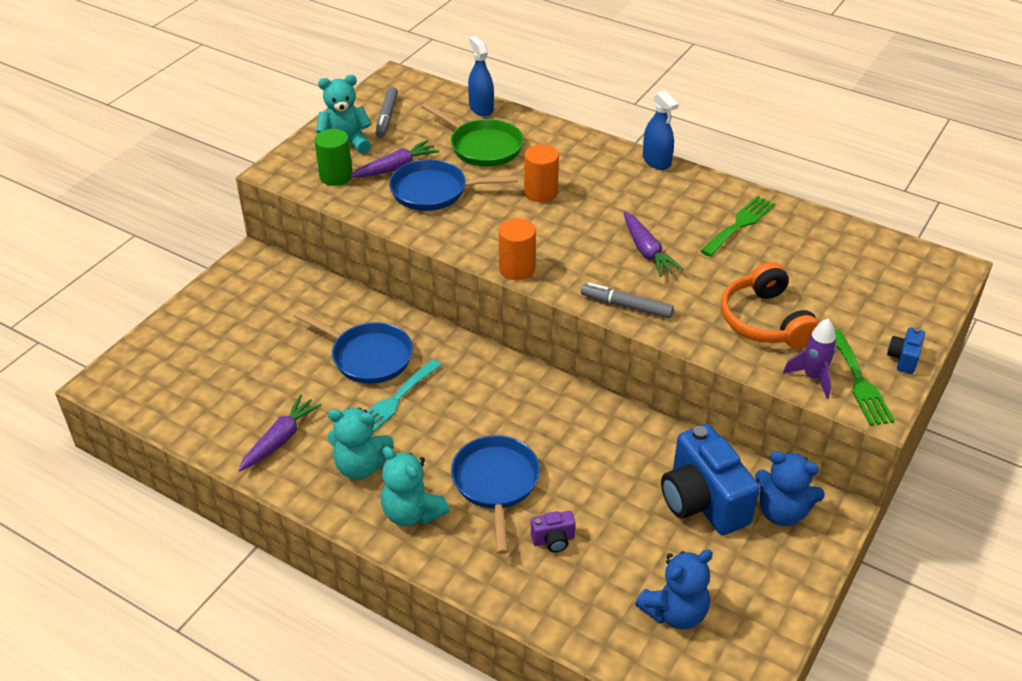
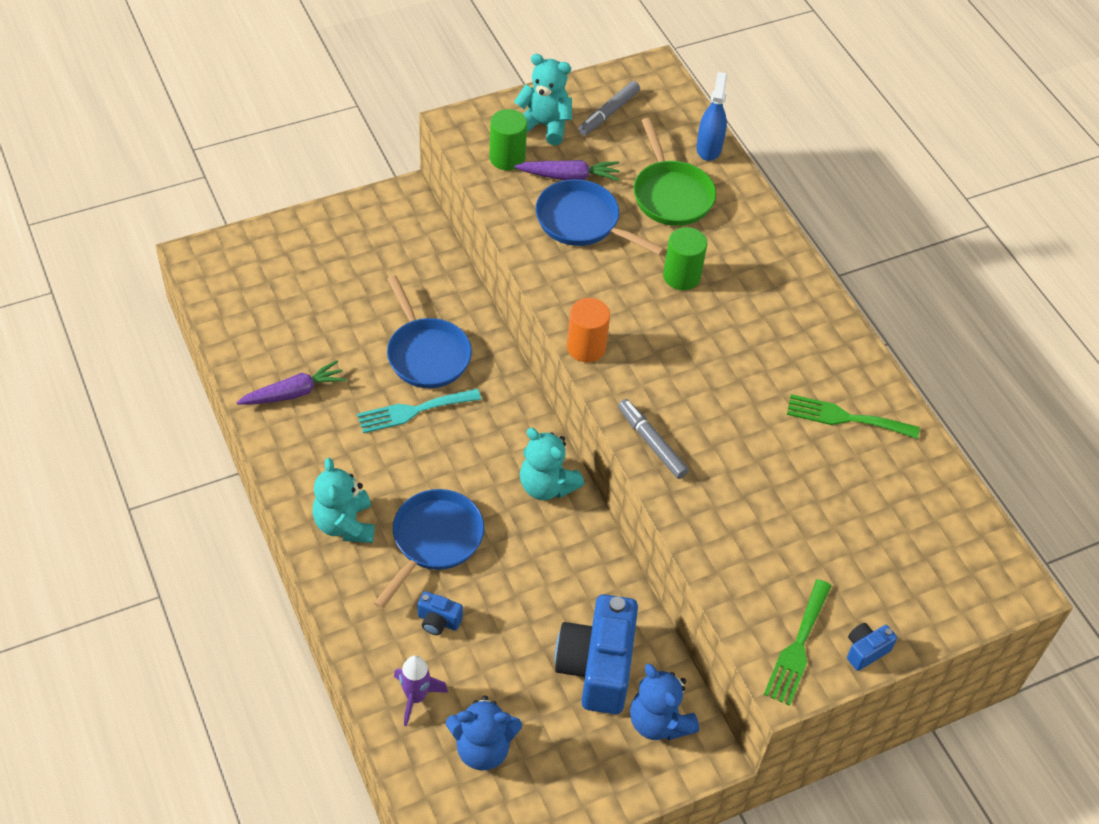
camera: 30 degrees right, 10 degrees up
turquoise teddy bear [328,408,394,479] -> turquoise teddy bear moved to [520,428,584,500]
orange cylinder [524,144,559,202] -> green cylinder [663,227,707,290]
purple camera [531,511,575,552] -> blue camera [418,591,463,635]
purple carrot [624,212,683,277] -> none
blue spray bottle [643,90,679,170] -> none
green fork [700,196,775,257] -> green fork turned 150 degrees counterclockwise [787,394,920,439]
orange headphones [721,262,820,348] -> none
purple rocket [783,319,837,399] -> purple rocket moved to [394,655,448,727]

